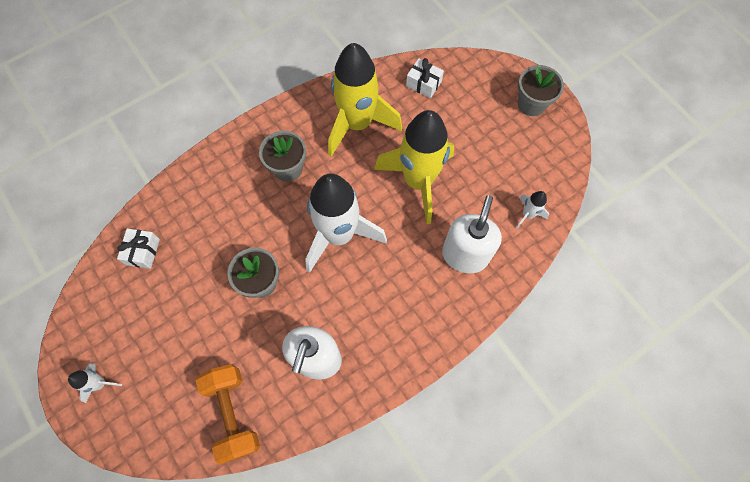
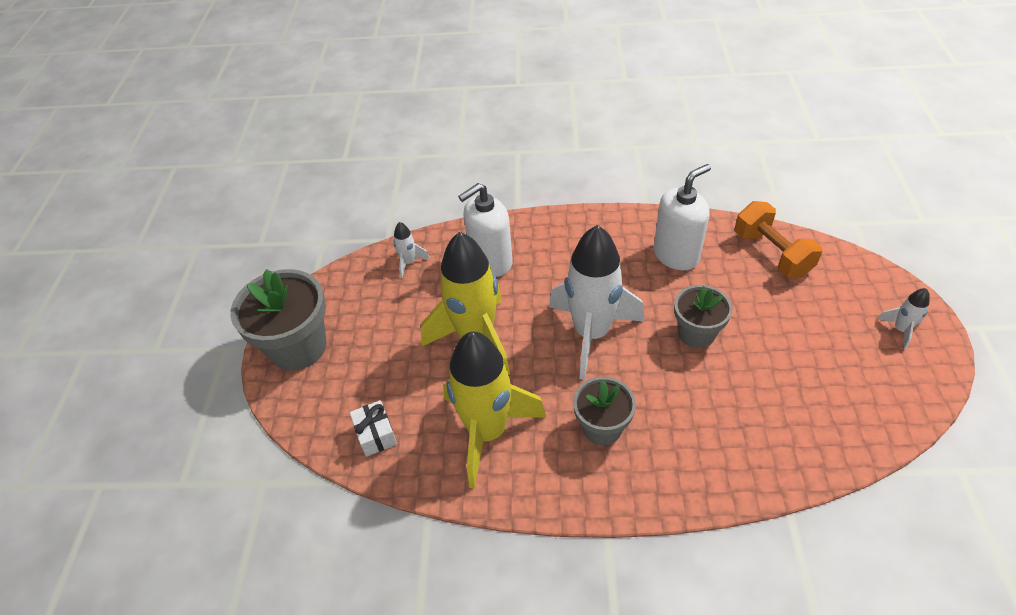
camera: 140 degrees left, 20 degrees down
white gift [117,229,160,269] -> none
orange dumbbell [195,364,260,464] -> orange dumbbell turned 45 degrees counterclockwise [735,201,822,278]
grey flower pot [518,65,564,116] -> grey flower pot [230,269,327,371], size x1.63

